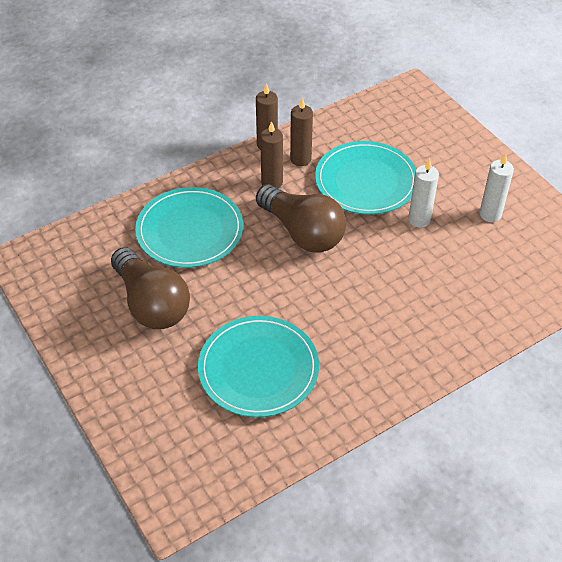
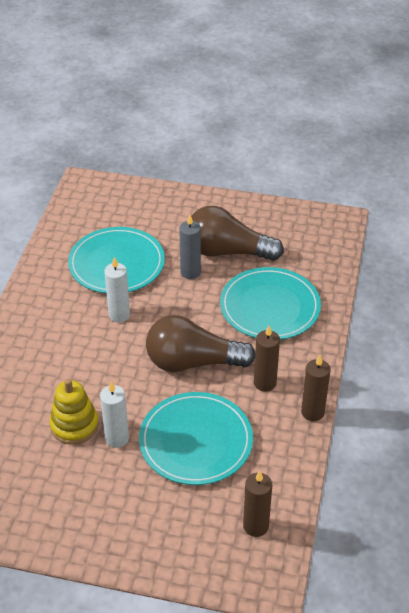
camera: 135 degrees right, 5 degrees down
brown candle [290,98,313,166] -> brown candle moved to [243,471,272,537]
white candle [479,153,514,222] -> white candle moved to [104,257,130,323]
none -> yellow stacking toy [50,379,99,445]
none -> grey candle [179,215,201,279]

